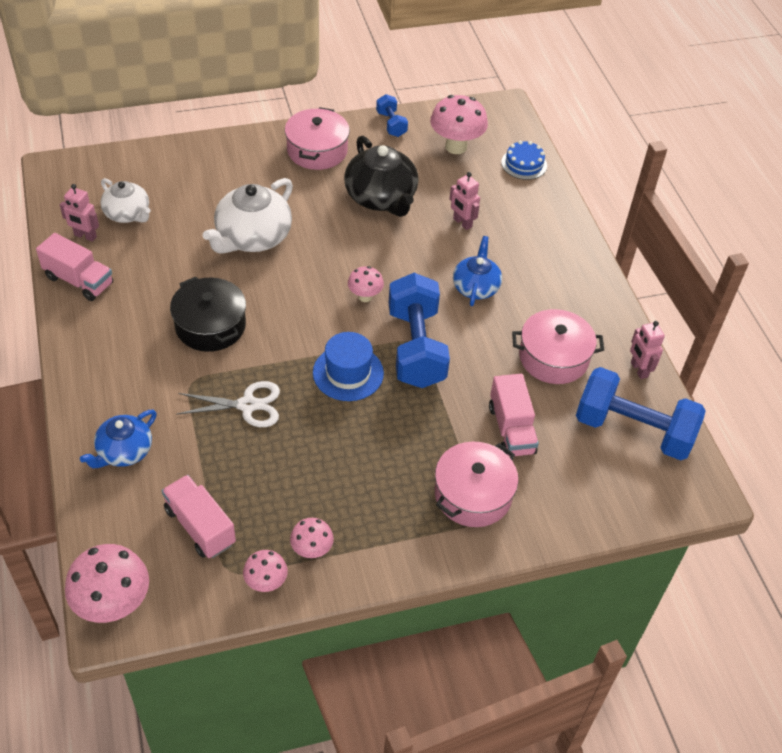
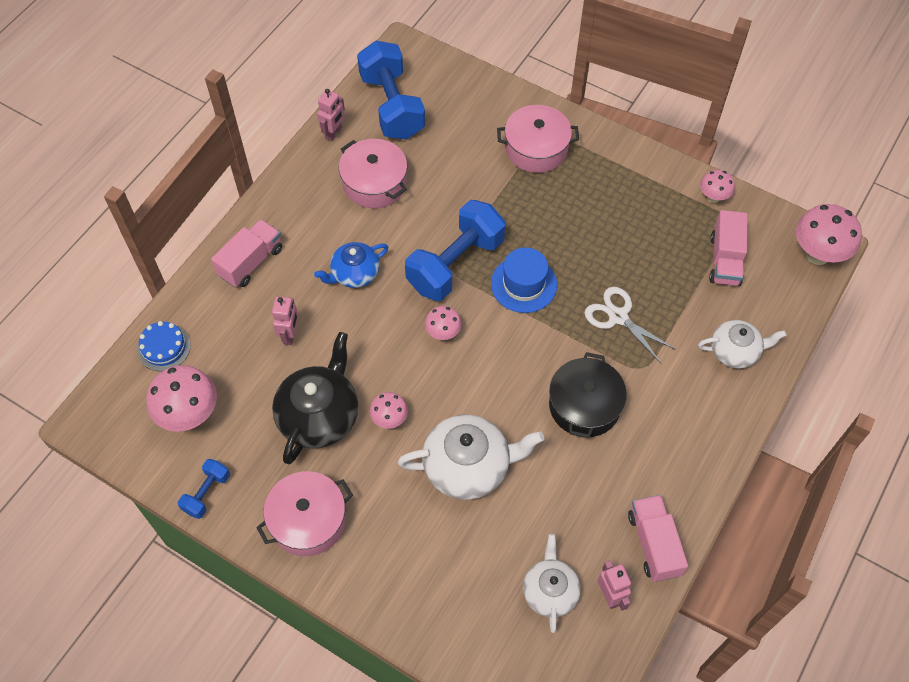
camera: 130 degrees left, 10 degrees up
blue teapot [80,410,157,468] -> white teapot [698,320,787,368]
pink mushroom [290,518,334,558] -> pink mushroom moved to [369,392,408,429]
pink truck [489,374,539,457] -> pink truck moved to [211,219,282,287]

